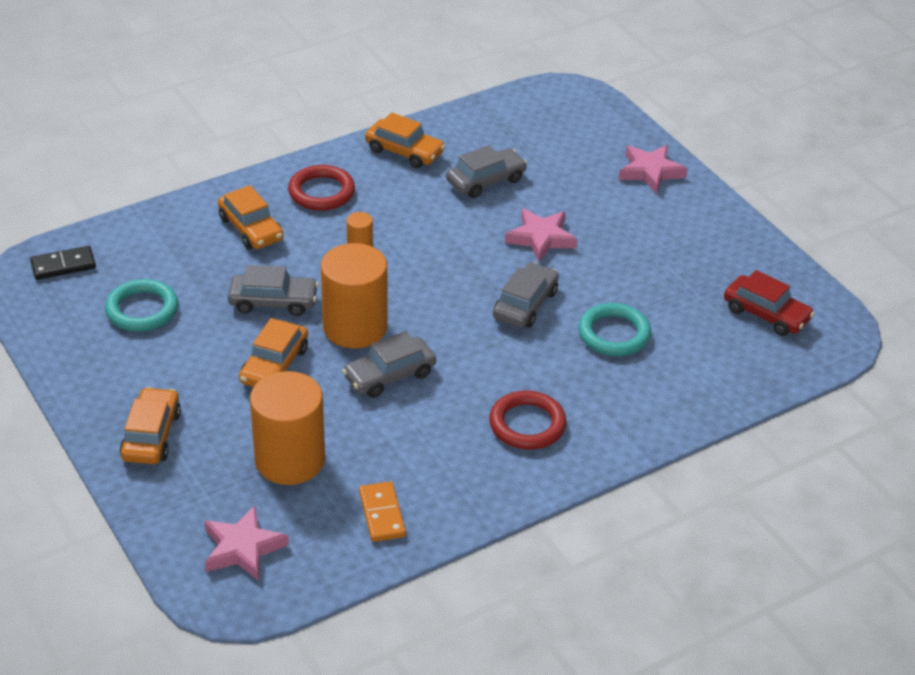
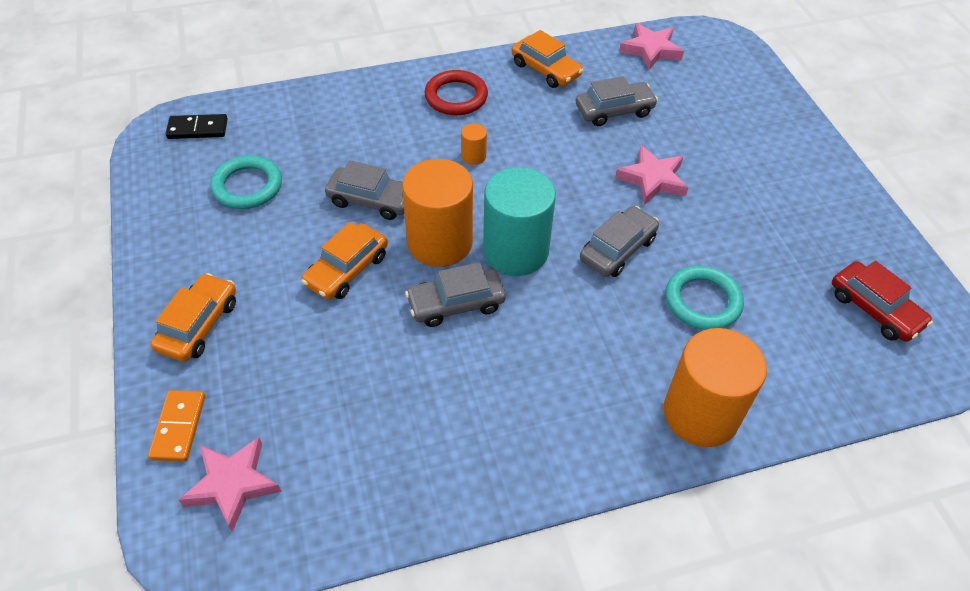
camera: 15 degrees right, 10 degrees up
orange car [218,185,284,249] -> none
orange cylinder [250,371,325,485] -> orange cylinder moved to [664,328,767,447]
orange domino [359,481,406,542] -> orange domino moved to [148,390,205,462]
red ring [489,391,567,450] -> none
pink star [619,145,687,194] -> pink star moved to [619,23,684,70]
none -> turquoise cylinder [483,167,556,276]

